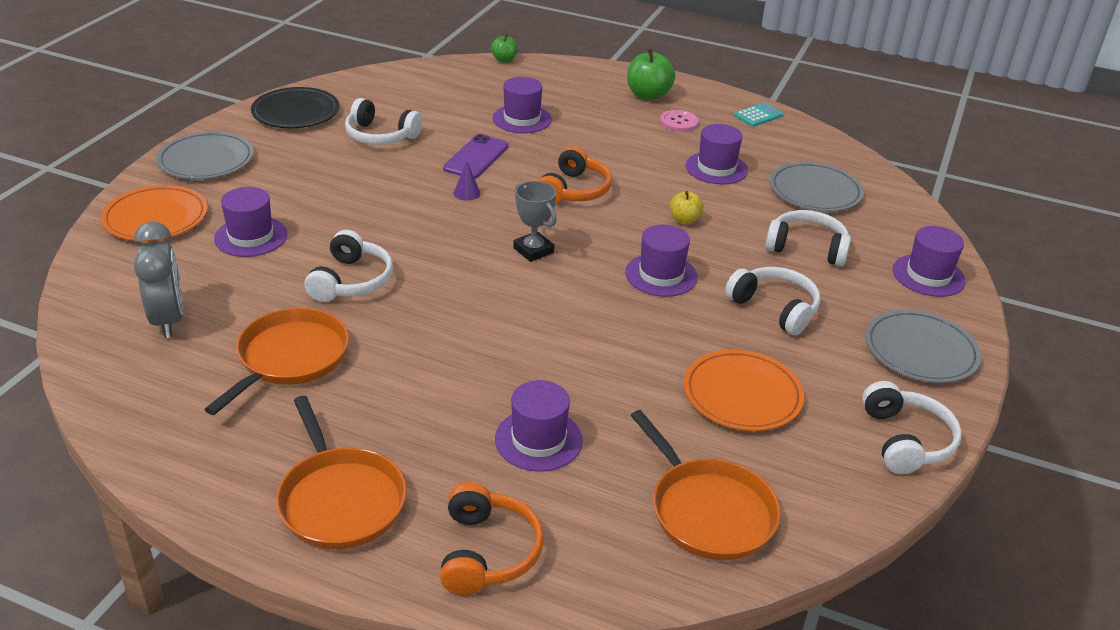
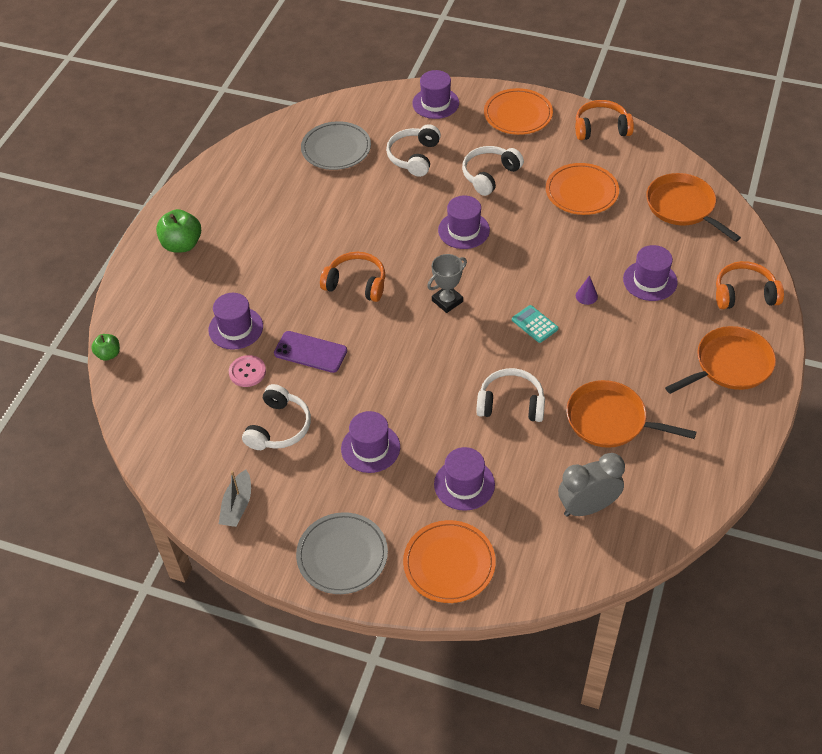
camera: 90 degrees left, 15 degrees up
black plate [251,87,340,128] -> grey boat [219,470,251,527]
purple cone [454,161,481,201] -> purple cone moved to [576,275,598,305]
orange pan [630,410,781,560] -> orange pan turned 90 degrees counterclockwise [646,173,741,242]
pink button [660,110,699,132] -> pink button moved to [229,355,266,387]
yellow apple [670,191,704,224] -> none
purple hat [685,124,748,184] -> purple hat moved to [341,411,400,473]
turquoise calculator [734,103,783,127] -> turquoise calculator moved to [512,305,559,343]
white headphones [862,381,962,474] -> orange headphones [575,100,634,140]
grey plate [865,310,982,383] -> orange plate [484,88,553,135]

